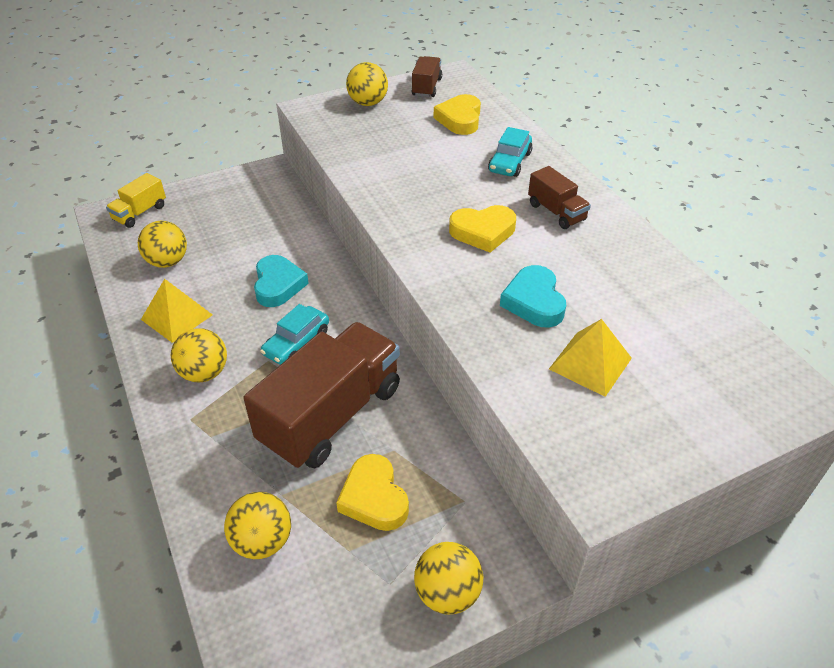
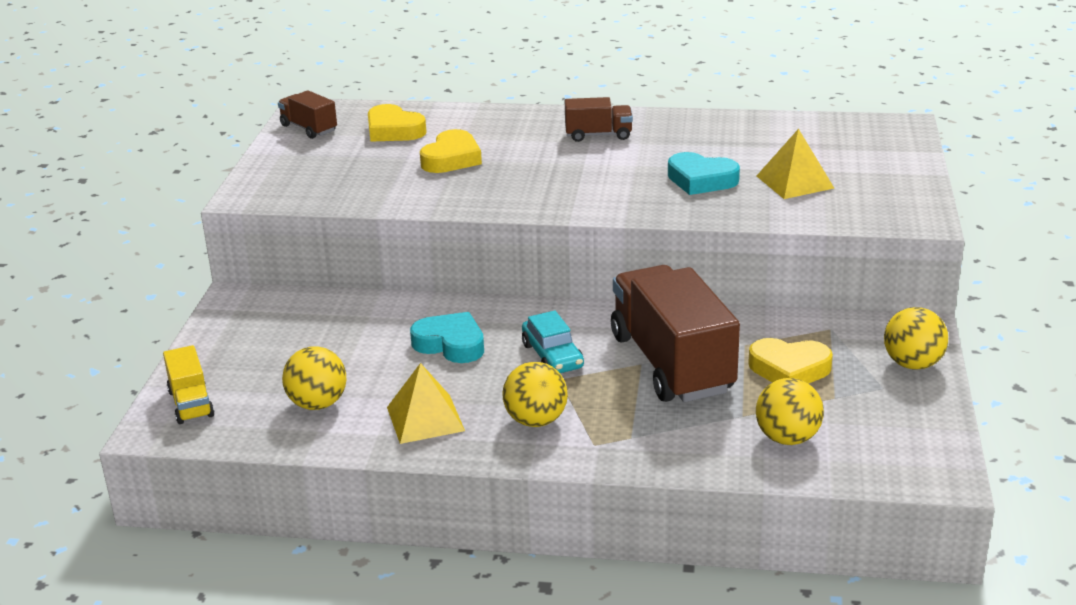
camera: 55 degrees left, 15 degrees down
yellow ball [346,62,388,106] -> none
yellow heart [449,205,516,253] -> yellow heart moved to [420,129,482,173]
turquoise car [488,127,532,177] -> none

